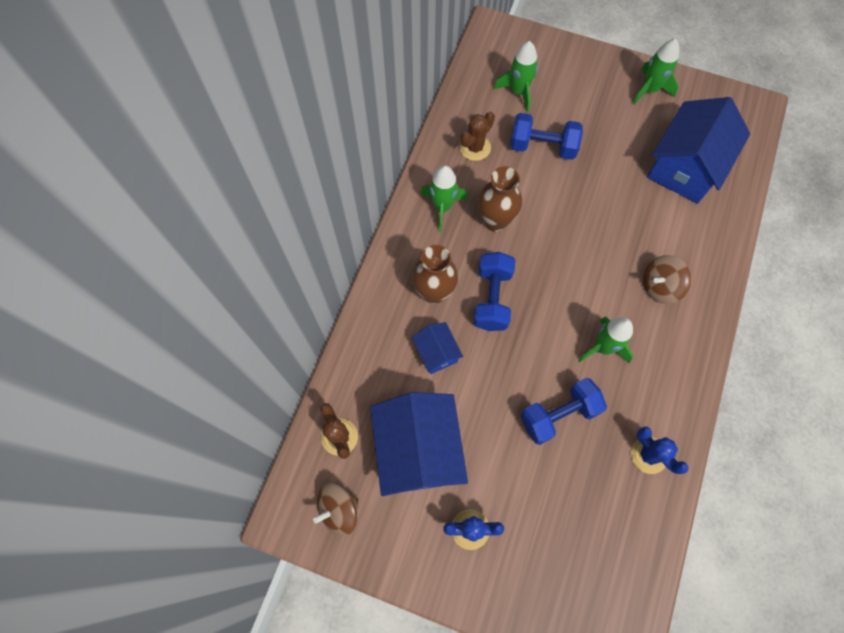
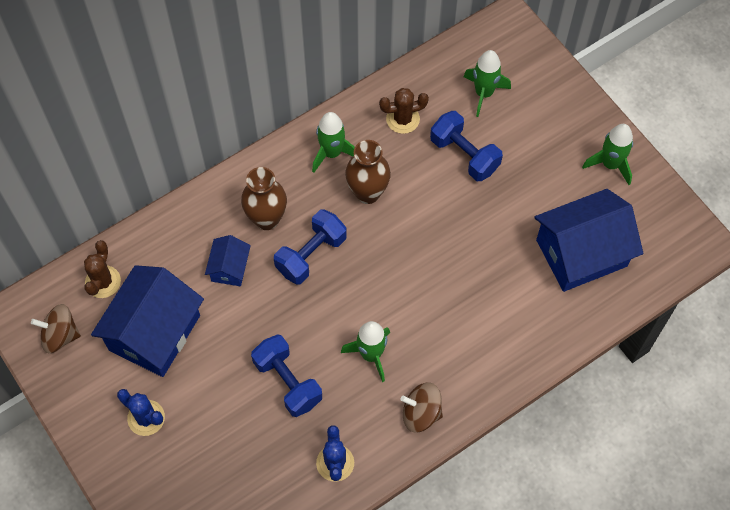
camera: 35 degrees right, 5 degrees down
blue dumbbell [521,378,607,445] -> blue dumbbell turned 45 degrees clockwise [251,335,322,417]
brown spinning top [643,255,691,304] -> brown spinning top moved to [400,382,443,432]

